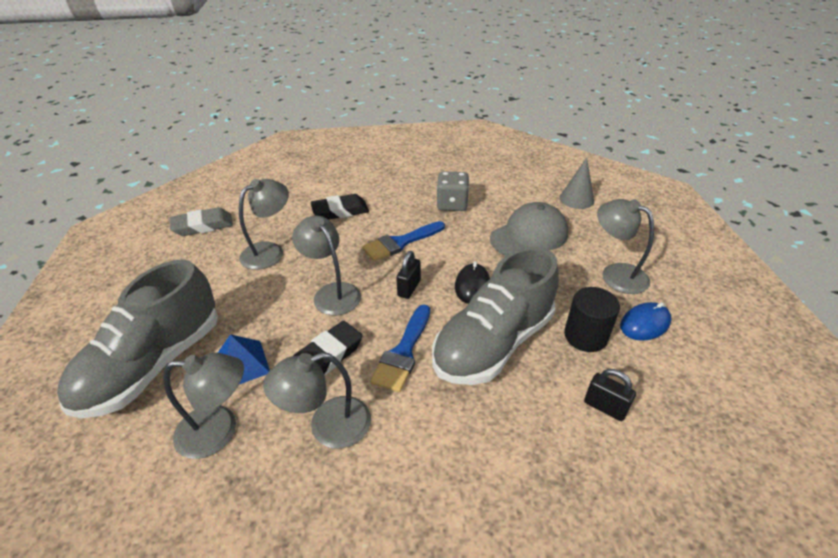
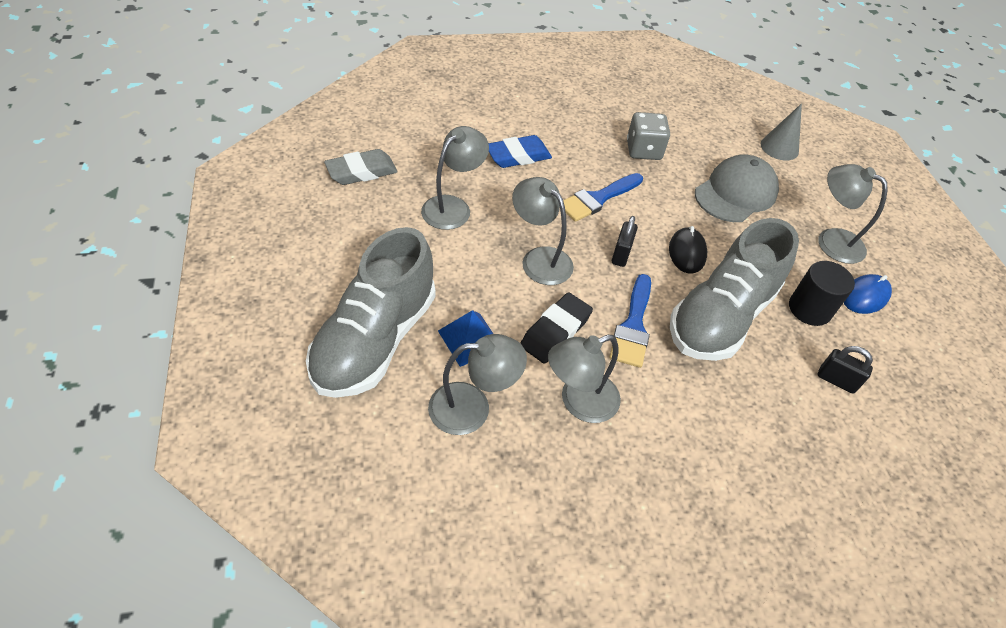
camera: 10 degrees left, 10 degrees up
black eraser [310,194,369,220] -> blue eraser [489,135,552,168]

